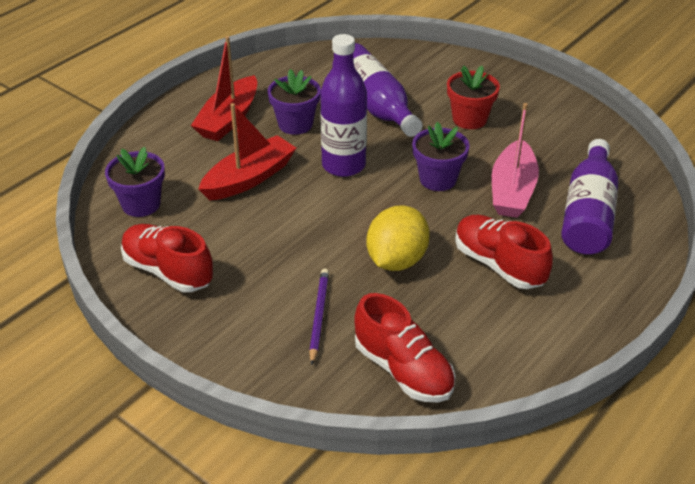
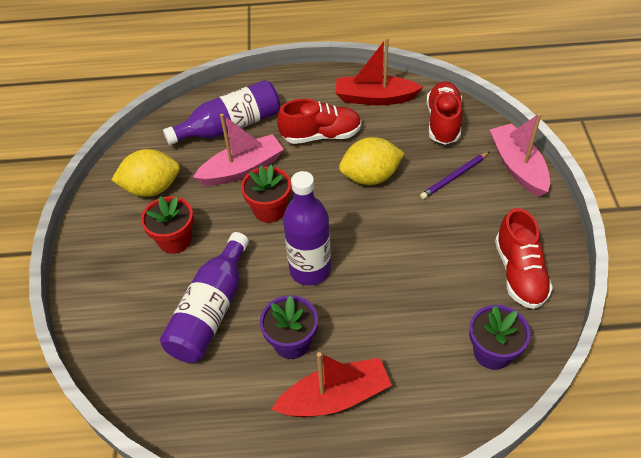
camera: 130 degrees left, 10 degrees up
red boat [199,103,296,200] -> red boat moved to [335,37,423,105]
purple flower pot [412,122,469,191] -> red flower pot [241,165,291,223]
red shoe [455,215,553,289] -> red shoe turned 105 degrees counterclockwise [277,99,362,144]
none -> yellow lemon [111,149,180,197]
none -> pink boat [490,113,550,197]

